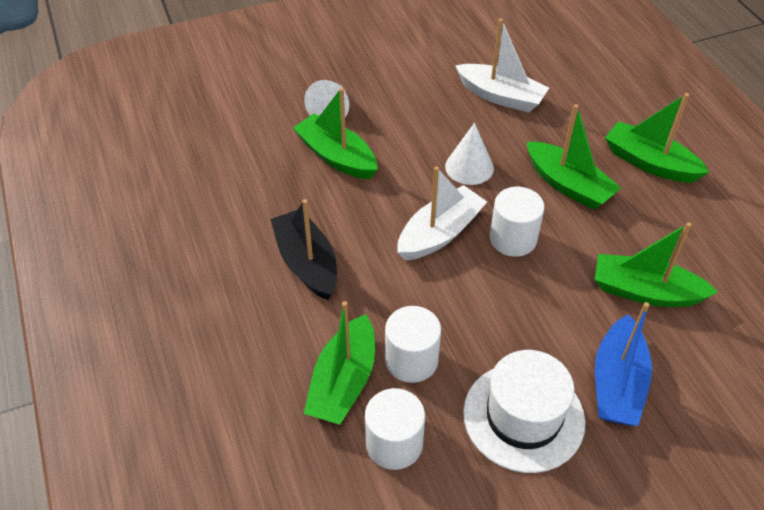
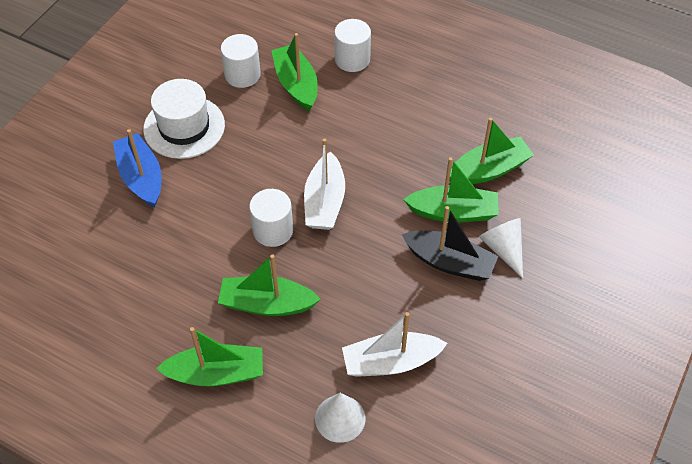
camera: 140 degrees right, 5 degrees up
black boat [270,199,337,300] -> black boat moved to [401,206,498,281]
white cylinder [385,306,441,383] -> white cylinder moved to [334,19,371,72]
white cone [445,123,494,185] -> white cone moved to [315,393,365,443]
green boat [595,222,718,307] -> green boat moved to [450,118,534,184]

